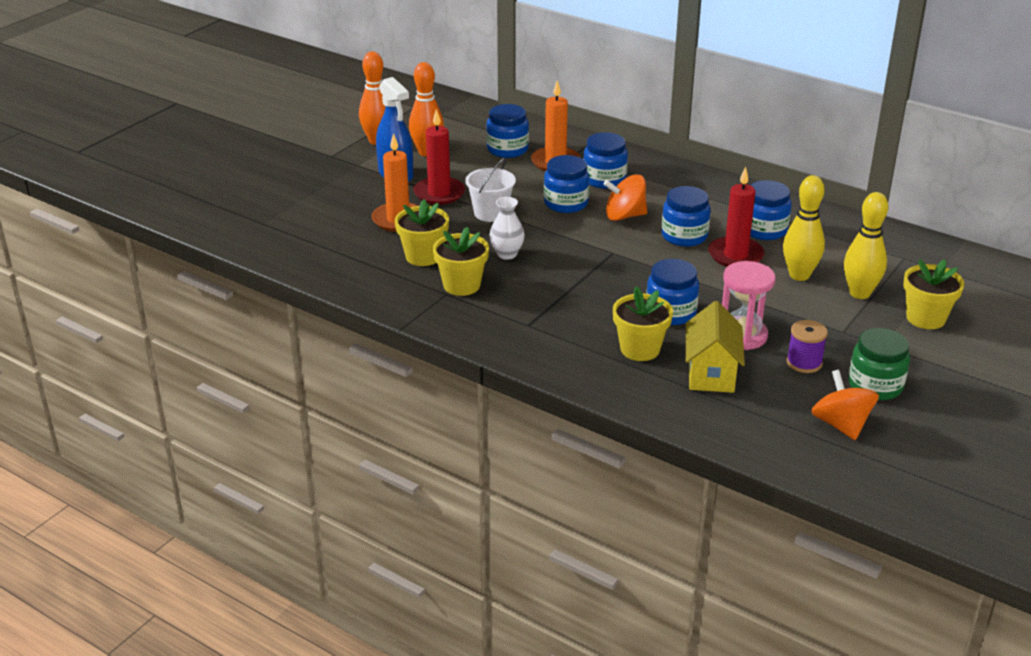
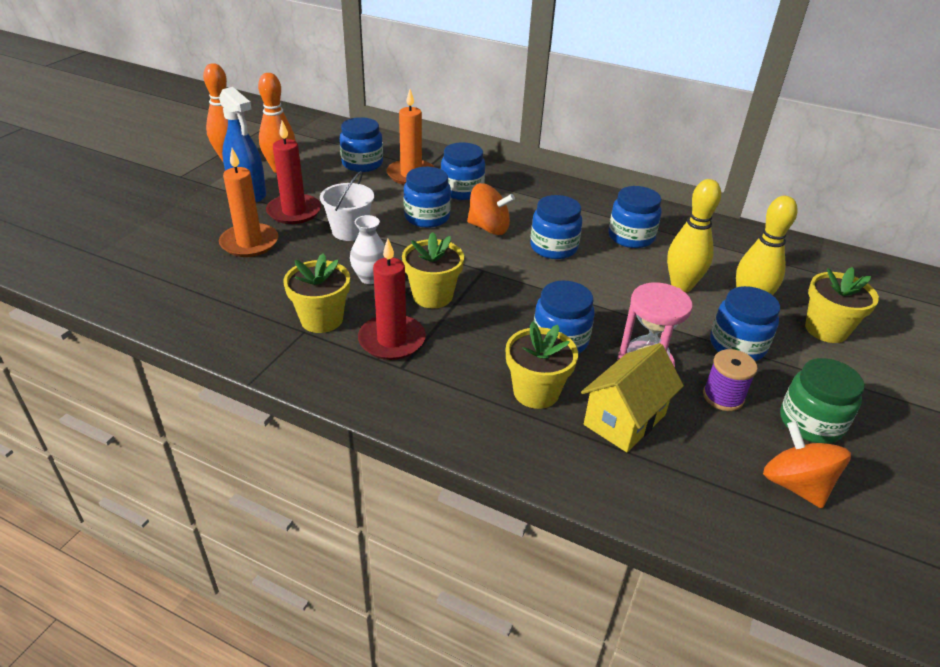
camera: 10 degrees left, 5 degrees up
yellow flower pot [395,199,449,266] -> yellow flower pot moved to [402,232,464,308]
orange spinning top [604,174,647,221] -> orange spinning top turned 150 degrees counterclockwise [467,183,515,235]
yellow house [686,301,745,393] -> yellow house turned 45 degrees clockwise [581,343,684,452]
red candle [708,167,765,267] -> red candle moved to [358,239,426,360]
none -> blue jar [710,286,780,361]

